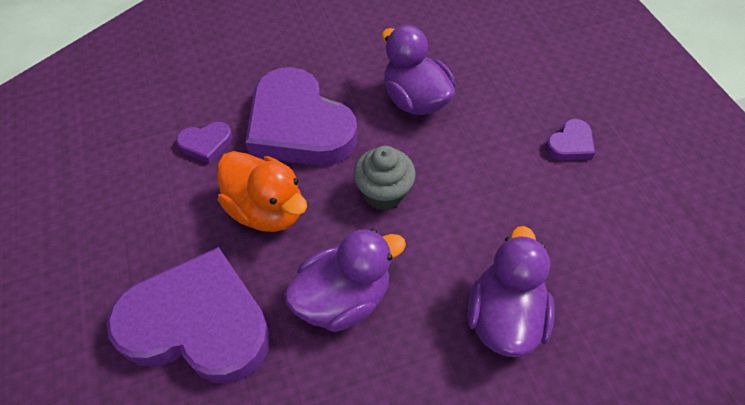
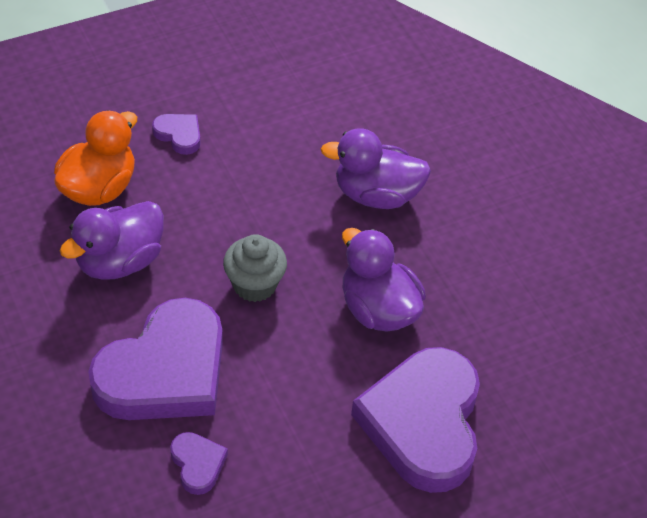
camera: 100 degrees left, 5 degrees down
orange duck [217,151,307,232] -> orange duck moved to [54,110,137,206]

